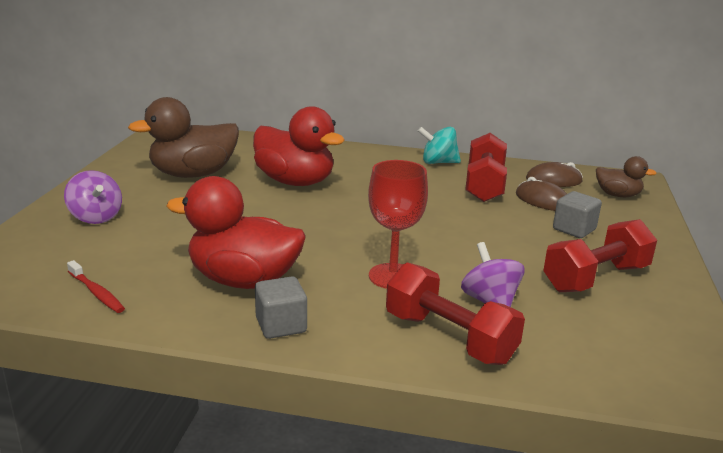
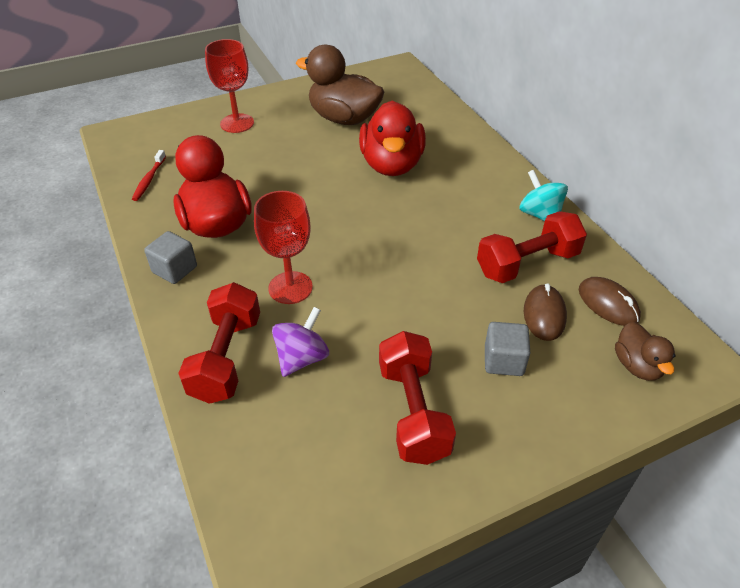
camera: 55 degrees right, 20 degrees up
purple spinning top [64,170,122,224] -> red goblet [205,39,254,133]
red dumbbell [543,219,657,292] -> red dumbbell turned 60 degrees clockwise [379,331,456,465]

